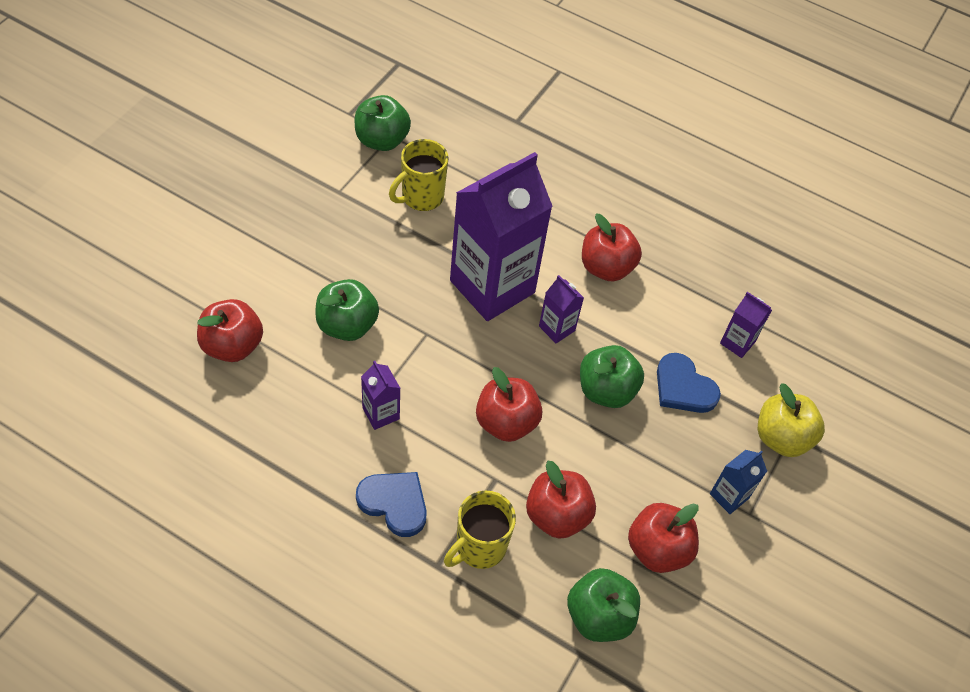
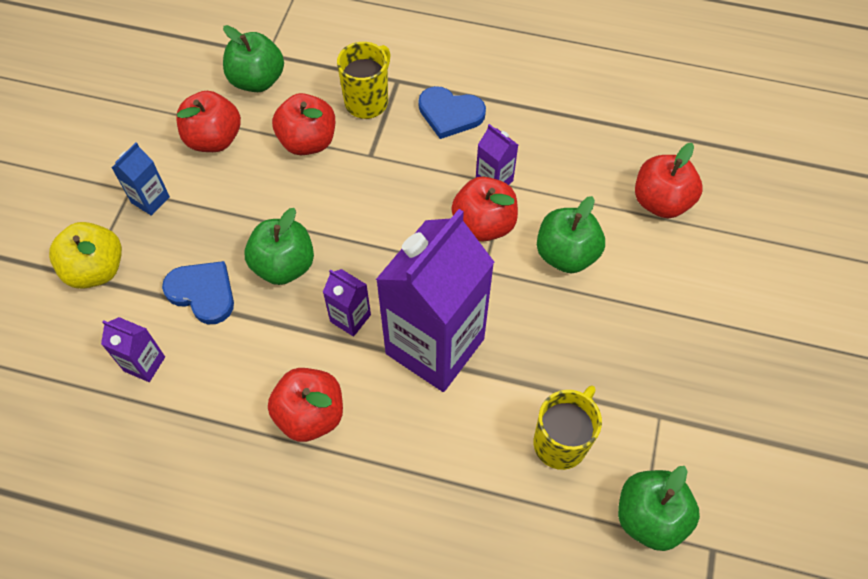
camera: 170 degrees right, 5 degrees up
red apple [476,367,542,442] -> red apple moved to [451,177,518,242]

